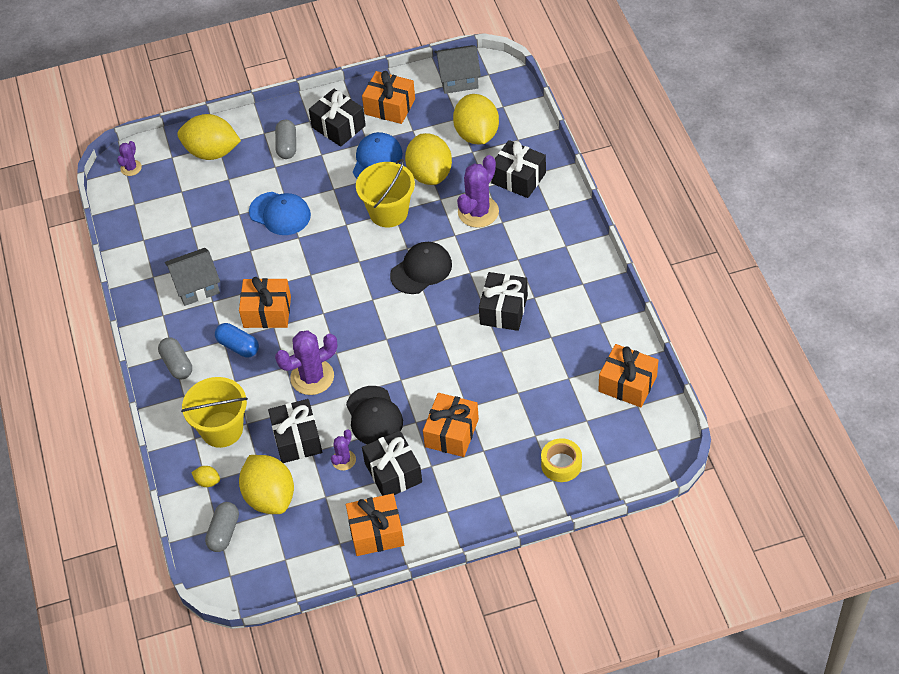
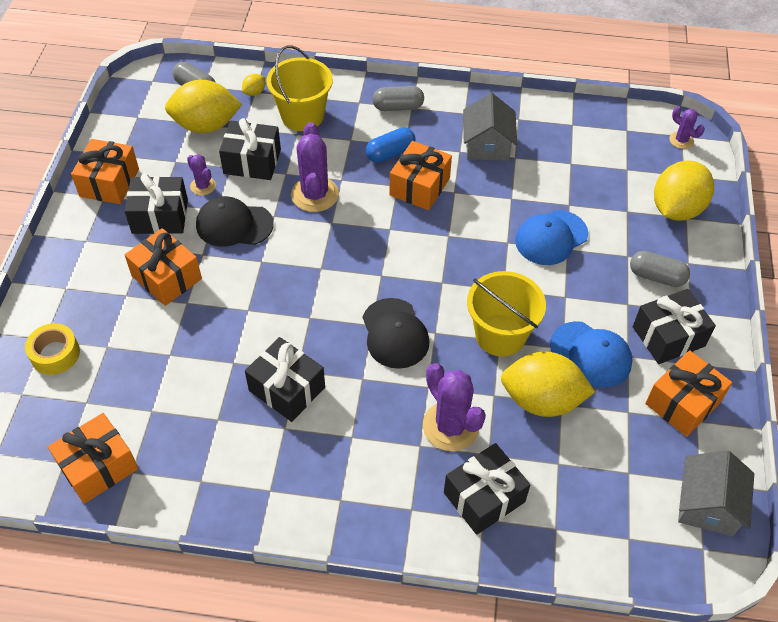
camera: 110 degrees right, 0 degrees up
yellow lemon [453,94,499,145] -> none

